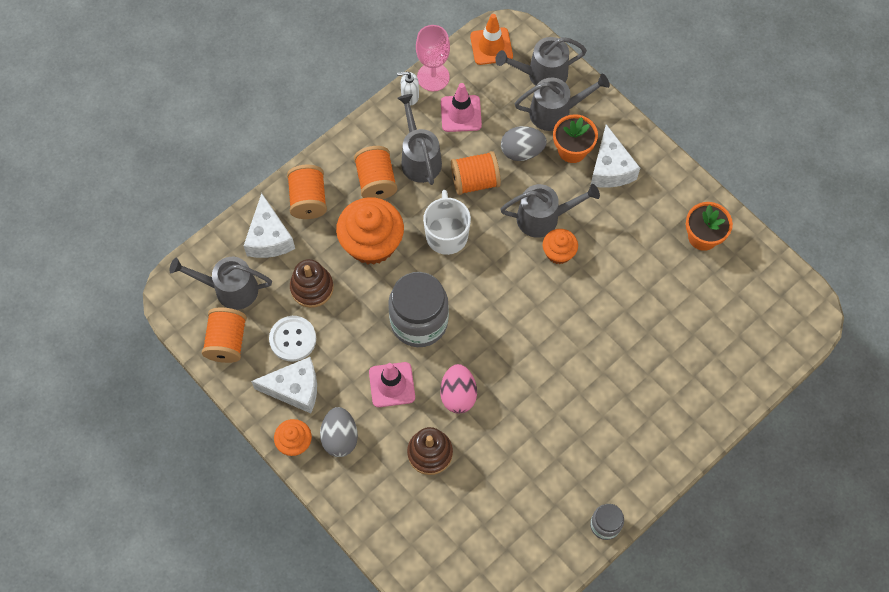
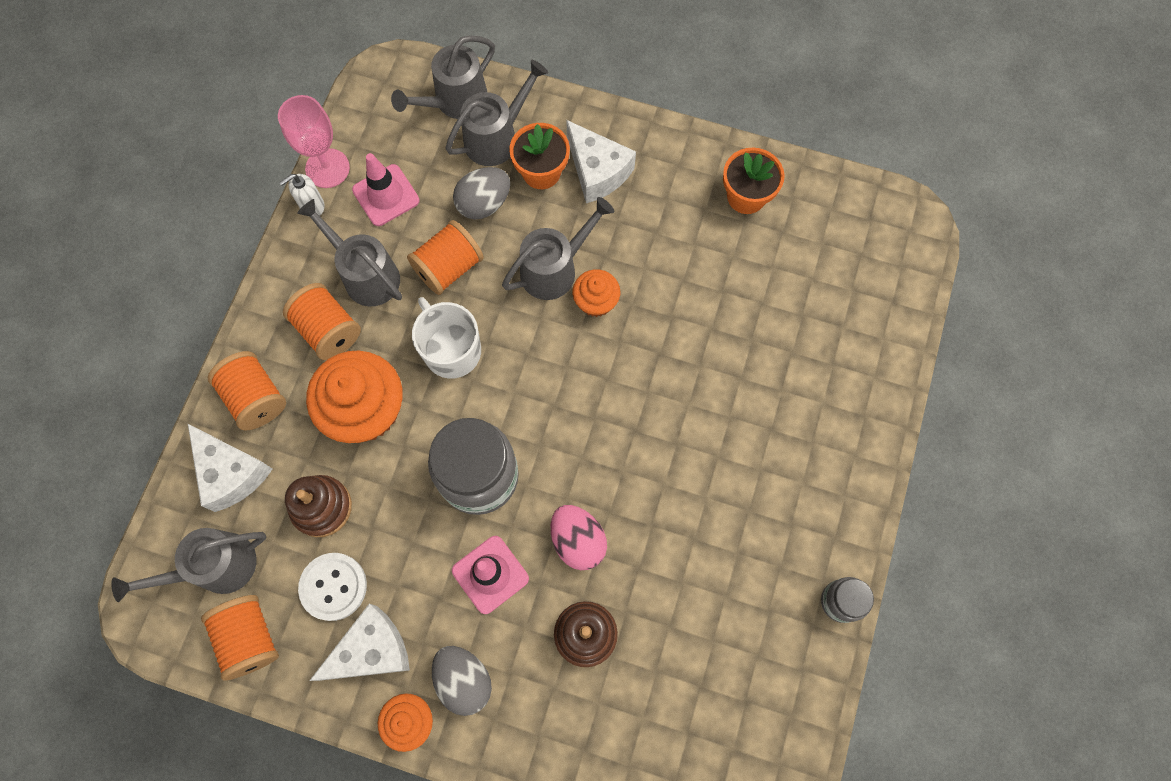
camera: 30 degrees left, 5 degrees up
orange traffic cone [470,14,513,65] -> none

